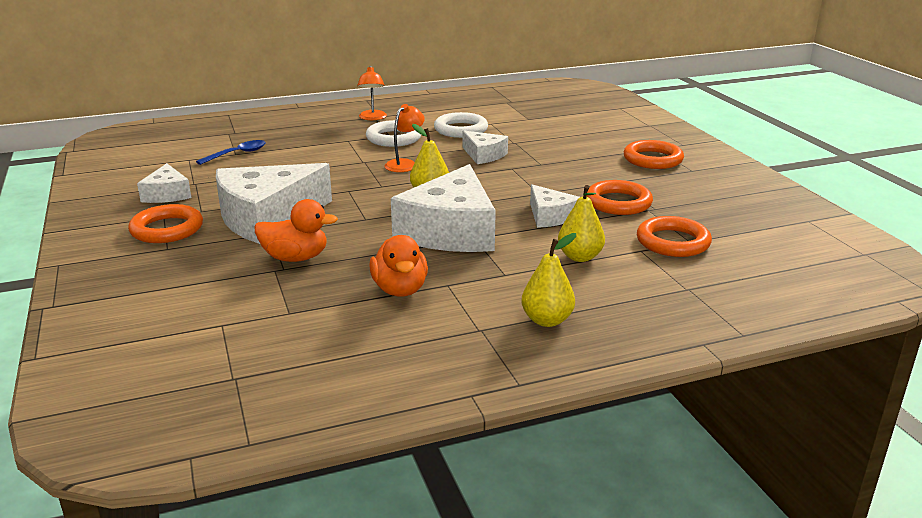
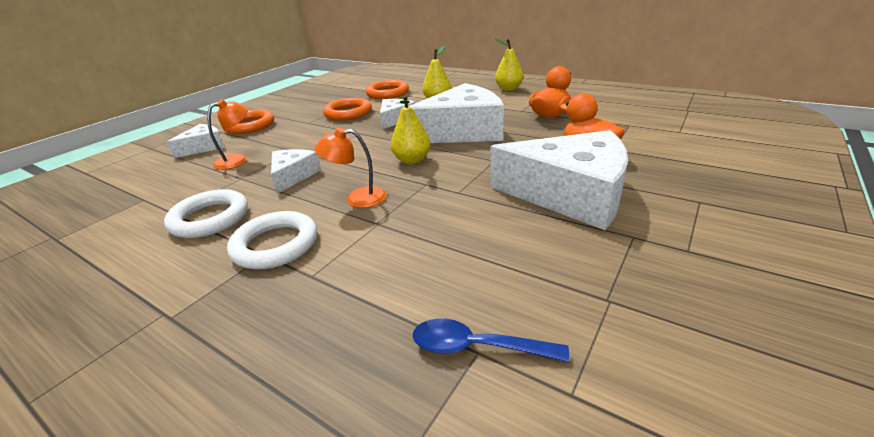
camera: 125 degrees left, 5 degrees up
orange ring [128,204,203,243] -> none
white cheese [137,163,191,203] -> white cheese moved to [167,124,224,158]
orange lamp [357,66,387,120] -> orange lamp moved to [207,99,248,170]

